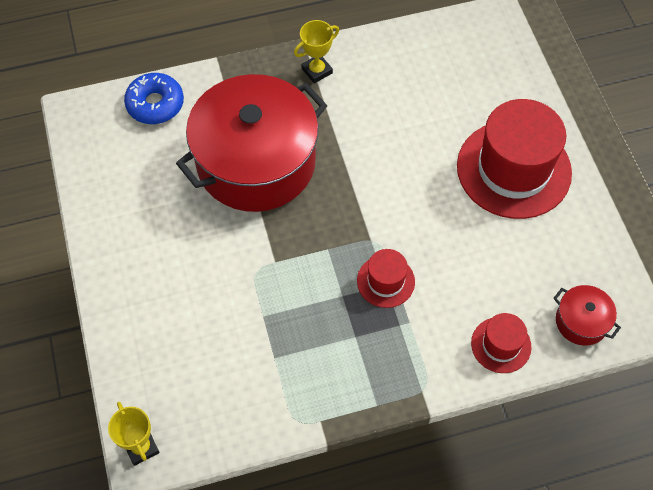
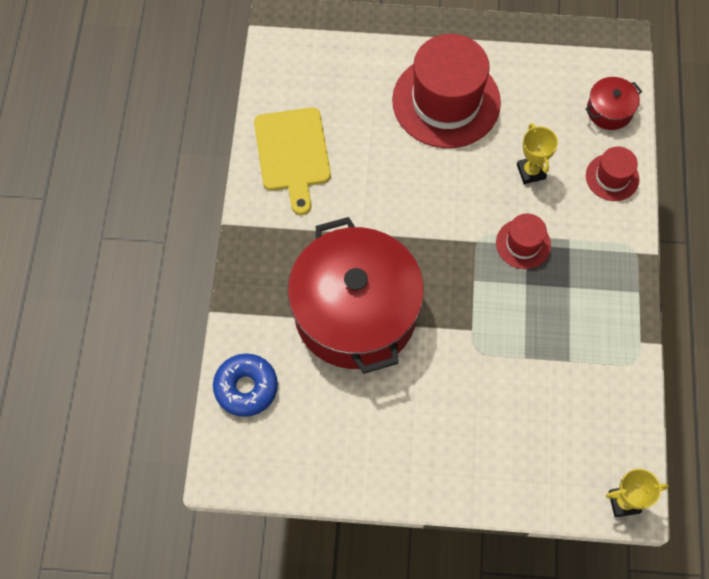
camera: 70 degrees left, 5 degrees up
yellow trophy [294,20,339,83] -> yellow trophy moved to [517,123,558,184]
none -> yellow cutting board [254,107,331,215]

